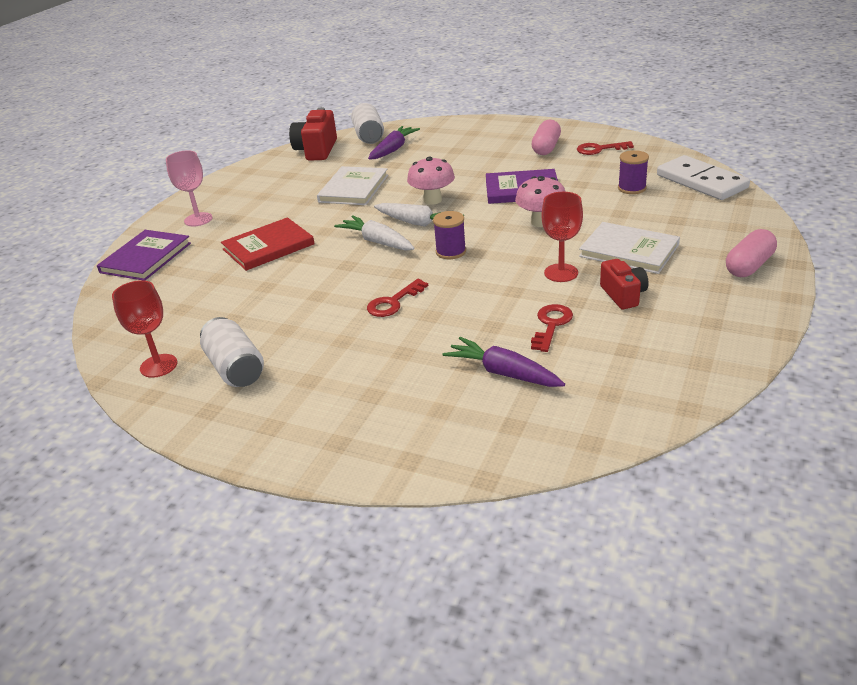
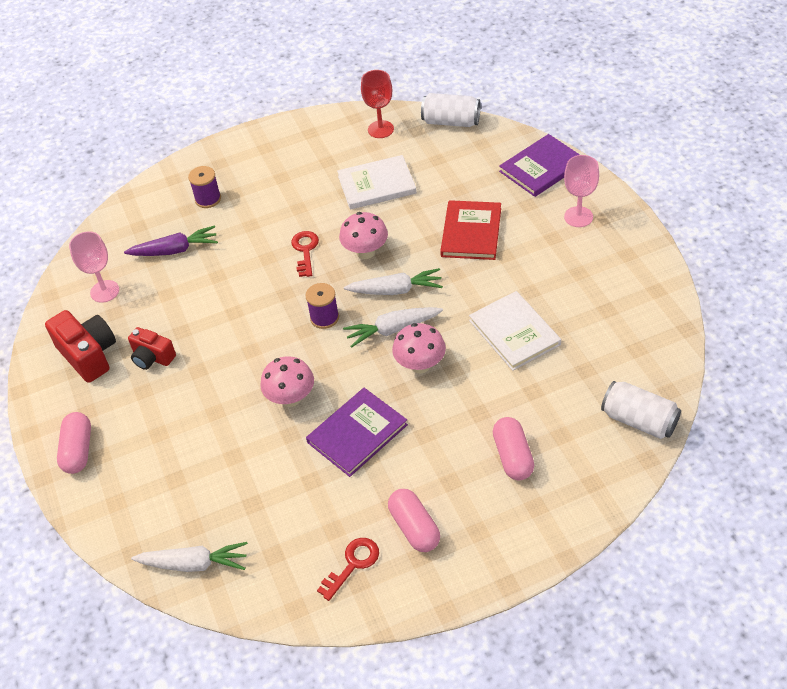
camera: 135 degrees right, 15 degrees up
purple book [97,230,191,281] -> purple book turned 75 degrees clockwise [499,134,580,197]
white can [200,317,264,387] -> white can moved to [421,93,481,127]
red camera [289,107,337,161] -> red camera moved to [45,310,116,383]
purple carrot [368,126,420,159] -> none
red key [531,304,573,352] -> none
red goblet [541,192,583,282] -> none
white book [579,222,680,274] -> white book moved to [337,155,417,210]
purple spool [618,150,649,194] -> purple spool moved to [188,166,221,208]
white domino [657,155,750,200] -> white carrot [131,542,248,572]
none -> pink goblet [69,231,119,303]
none -> pink mushroom [339,212,388,259]
none -> pink capsule [493,417,534,480]

